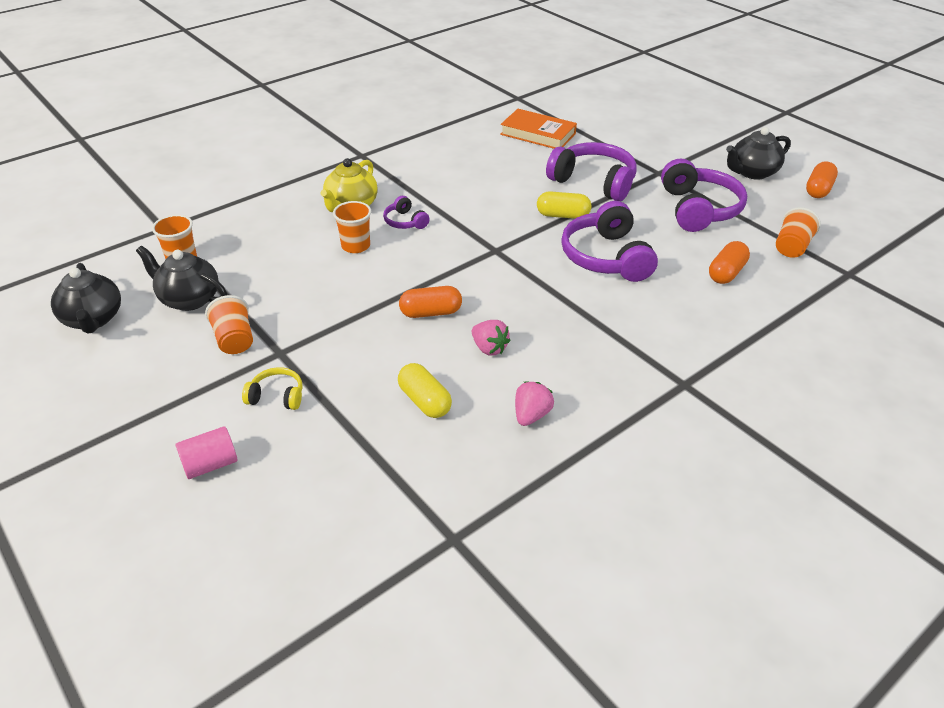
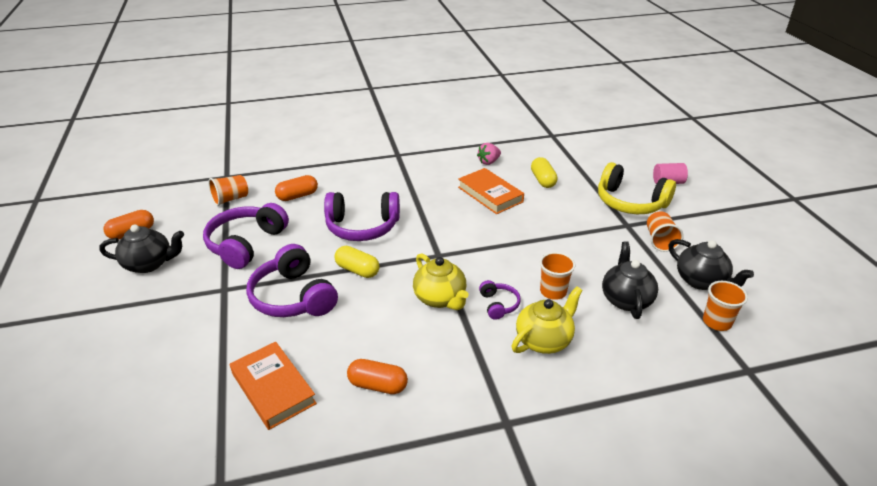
camera: 155 degrees left, 5 degrees down
black teapot [51,263,121,334] -> black teapot moved to [602,241,658,319]
yellow headphones [242,367,303,410] -> yellow headphones [598,162,676,214], size x2.05
orange capsule [399,286,462,318] -> orange capsule moved to [347,359,408,394]
pink strawberry [472,320,511,356] -> orange book [458,168,524,214]
purple headphones [561,201,658,282] -> purple headphones turned 75 degrees clockwise [324,192,400,241]
none -> yellow teapot [413,253,469,310]

